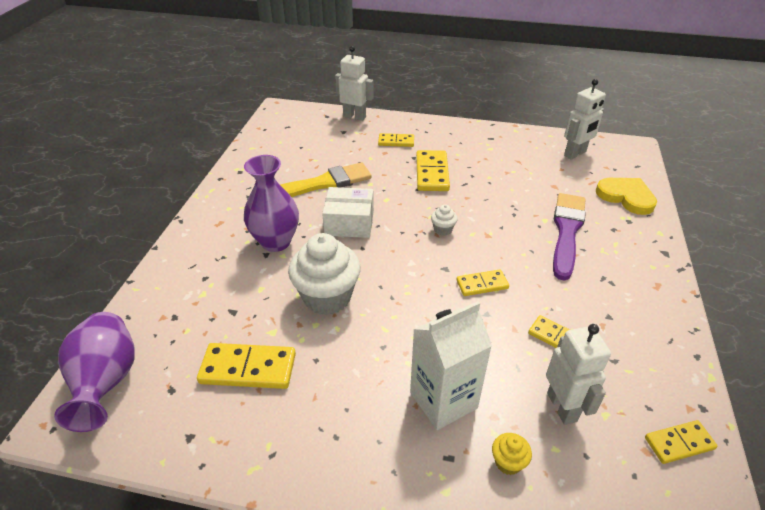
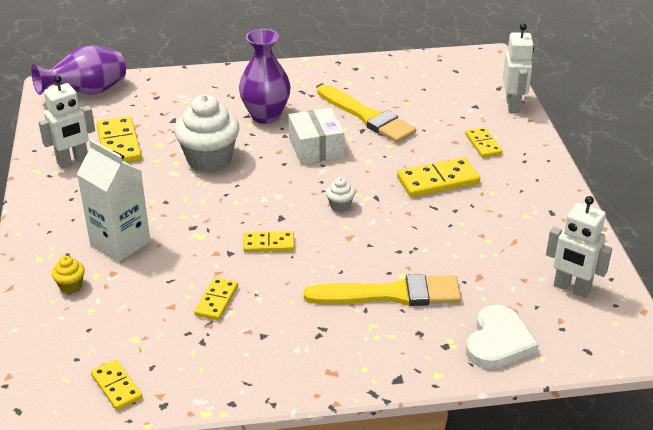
camera: 70 degrees right, 5 degrees down
yellow domino [456,269,509,296] -> yellow domino turned 60 degrees counterclockwise [243,231,294,252]
white robot [546,324,611,425] -> white robot moved to [38,75,95,168]
purple brush [553,193,586,281] -> yellow brush [304,274,461,306]
yellow heart [596,178,657,215] -> white heart [466,305,539,369]

